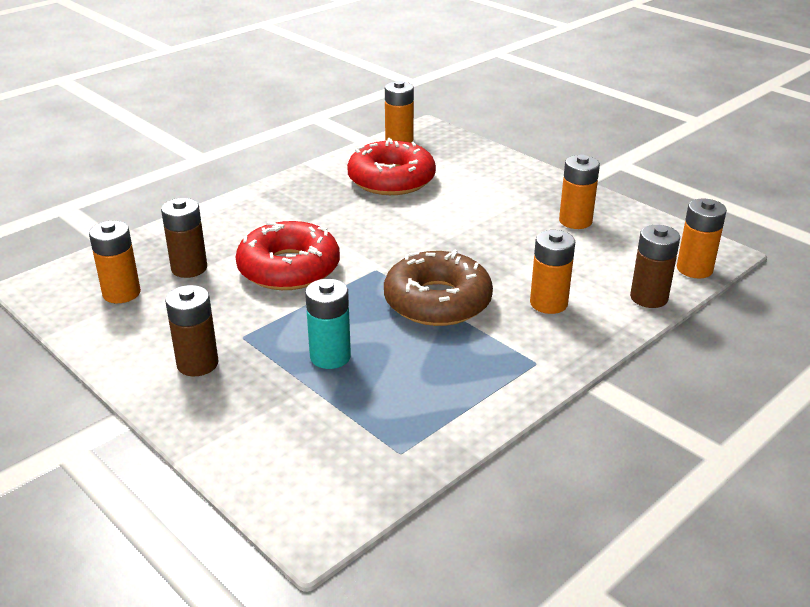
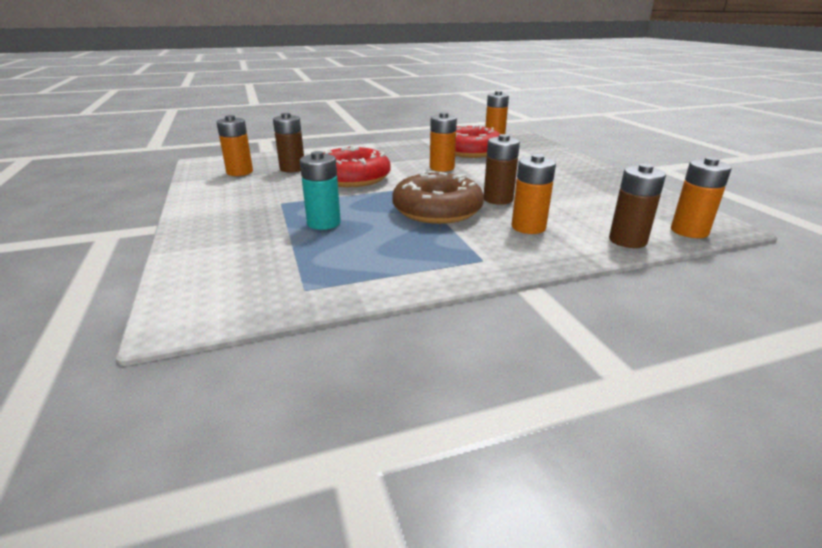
camera: 25 degrees right, 5 degrees down
brown battery [165,285,219,376] -> brown battery moved to [484,134,520,205]
orange battery [559,155,600,229] -> orange battery moved to [430,112,457,172]

